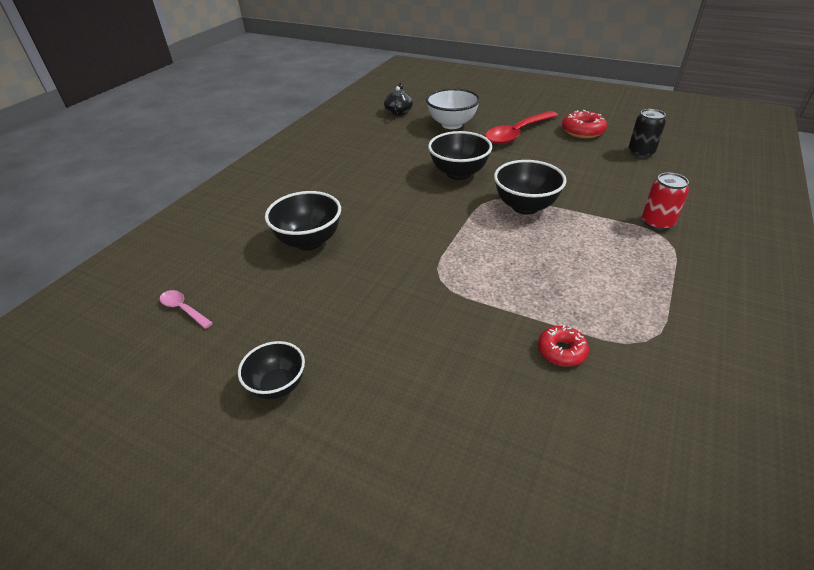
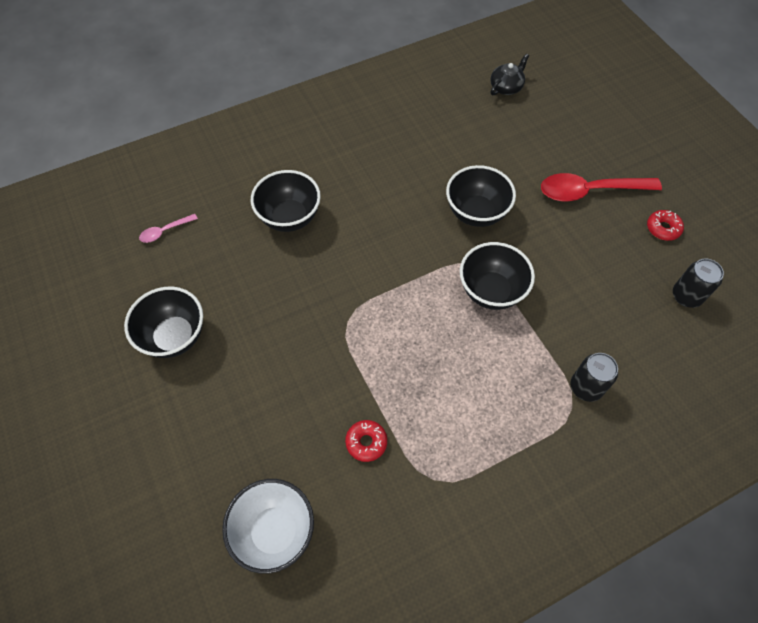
camera: 35 degrees right, 20 degrees up
pink spoon [160,290,213,329] -> pink spoon turned 105 degrees counterclockwise [139,214,198,243]
black bowl [238,341,305,399] -> black bowl [124,287,203,358], size x1.55
white bowl [426,88,480,129] -> white bowl moved to [222,479,314,574]
red donut [562,110,607,138] -> red donut [647,210,684,241], size x0.66
red can [642,173,689,230] -> black can [570,353,618,402]

